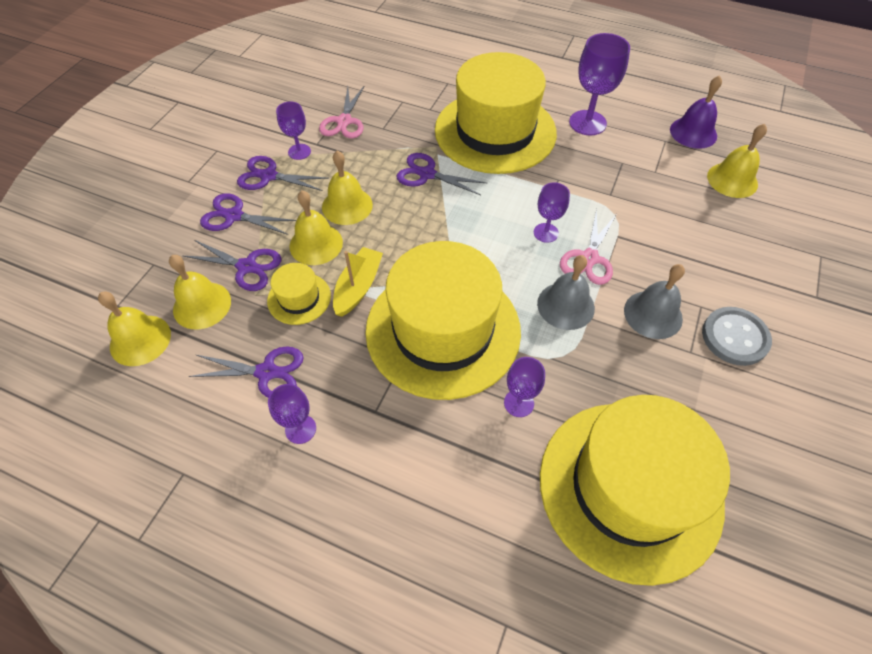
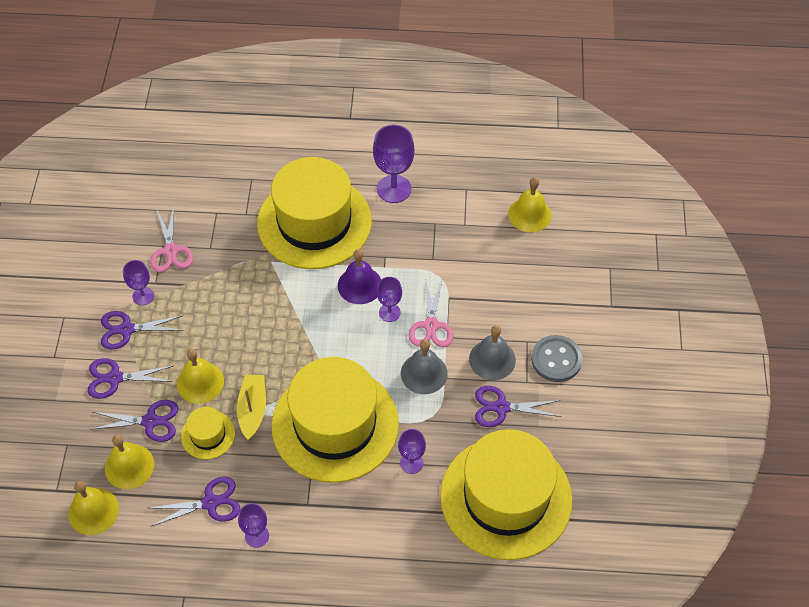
camera: 20 degrees left, 0 degrees up
yellow bell [322,150,373,225] -> none
purple scissors [397,153,487,195] -> purple scissors moved to [475,386,561,427]
purple bell [670,75,722,149] -> purple bell moved to [338,249,381,304]

